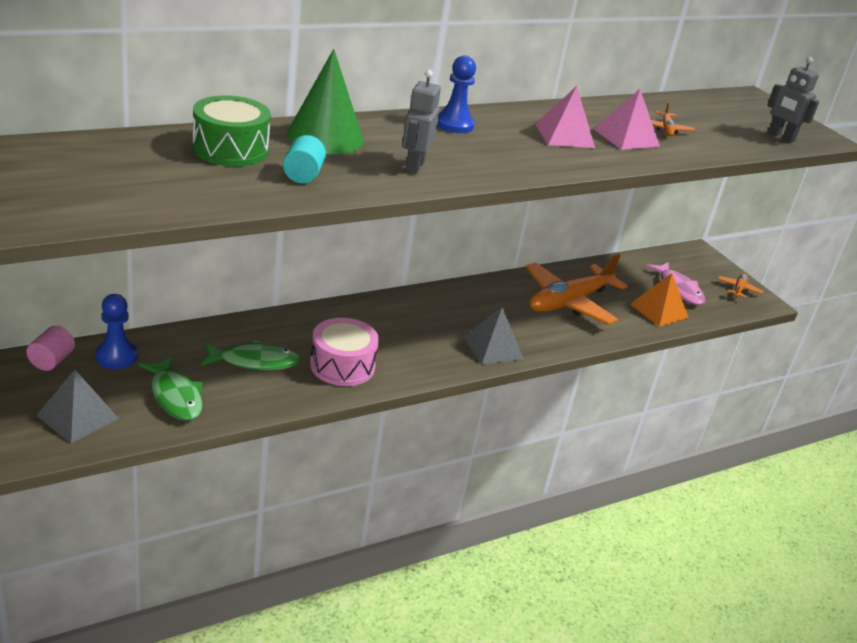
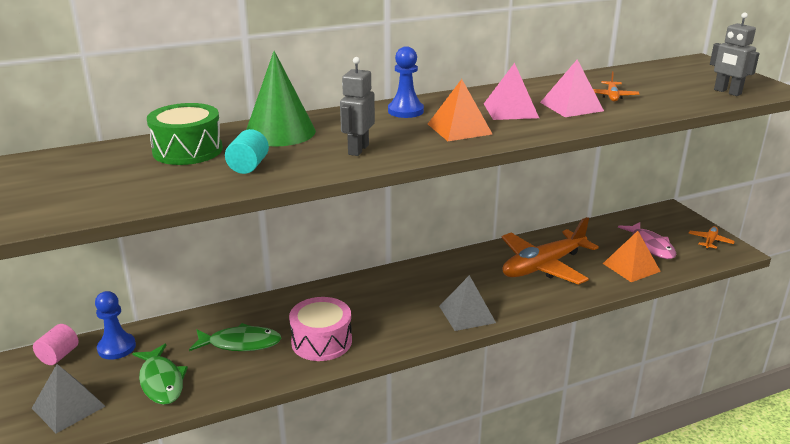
camera: 10 degrees right, 5 degrees down
none -> orange pyramid [428,79,492,141]

